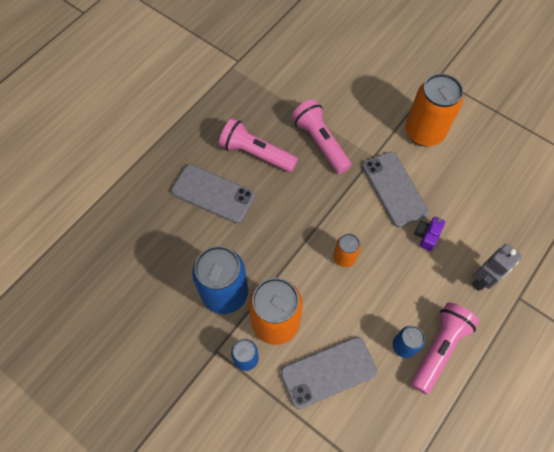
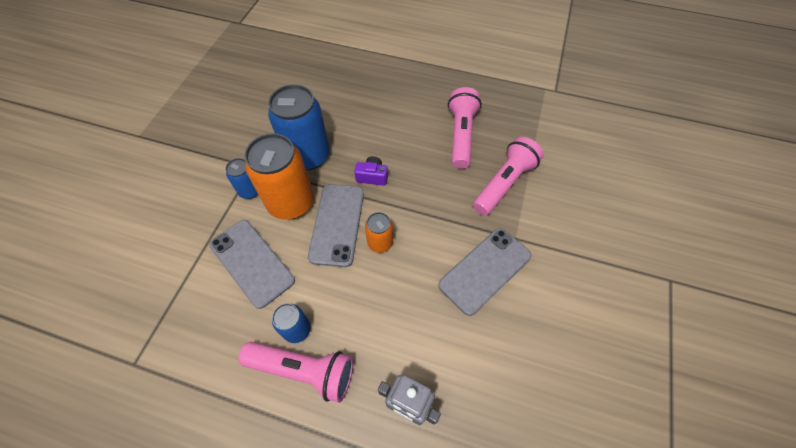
camera: 70 degrees right, 5 degrees down
grey phone [171,165,255,223] -> grey phone moved to [308,184,364,267]
orange can [405,73,463,146] -> none
purple camera [414,216,445,251] -> purple camera moved to [354,156,388,186]

